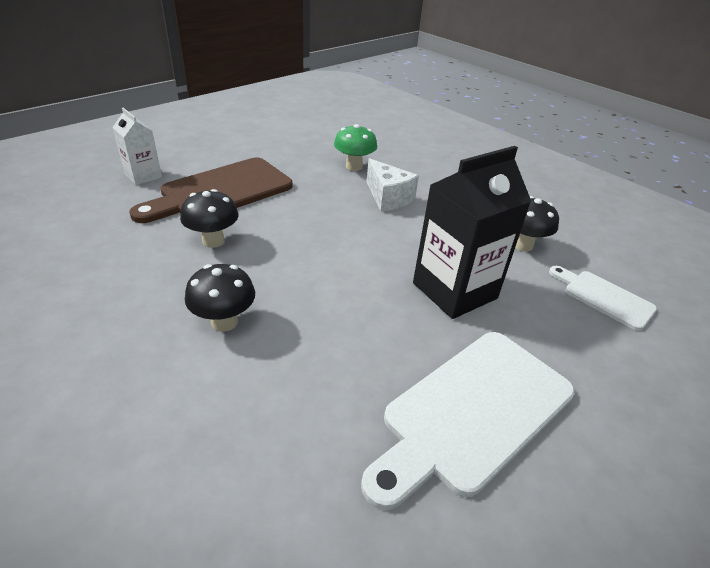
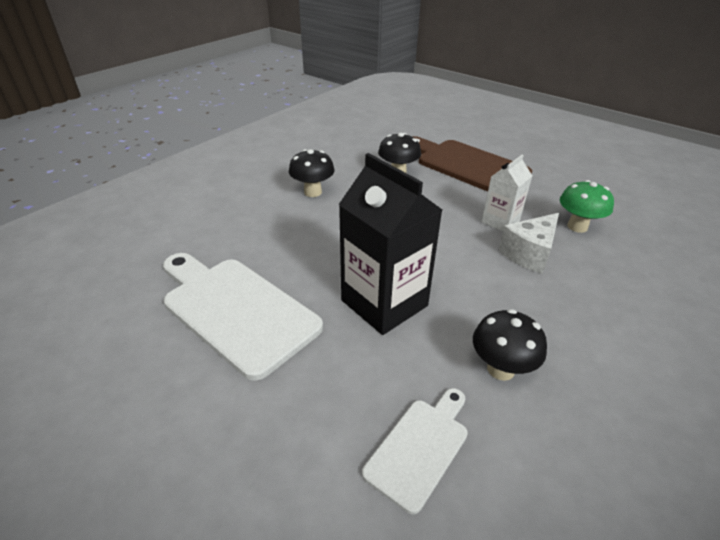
camera: 85 degrees right, 0 degrees up
white carton [112,108,162,185] -> white carton moved to [481,155,532,231]

